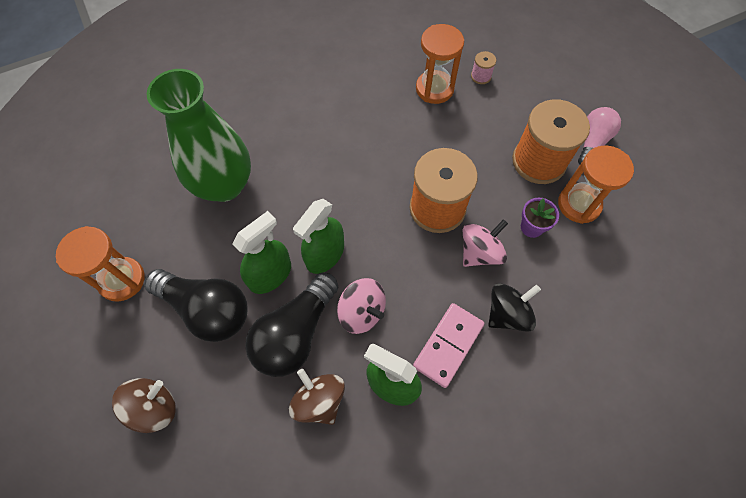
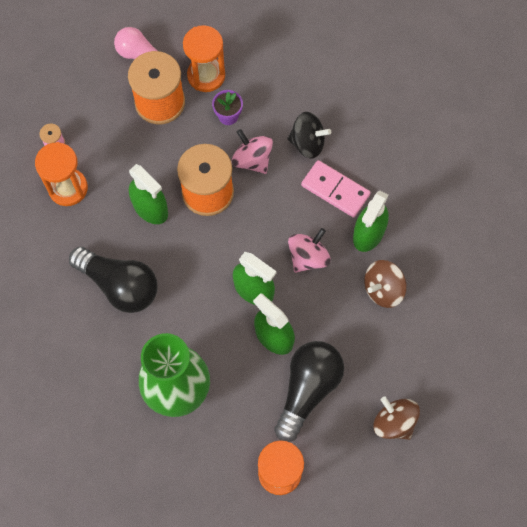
camera: 90 degrees left, 5 degrees up
black light bulb [245,273,338,377] -> black light bulb moved to [69,247,158,313]
black spinning top [488,283,541,332] -> black spinning top turned 135 degrees clockwise [287,112,331,159]
none -> green spray bottle [129,164,168,224]

